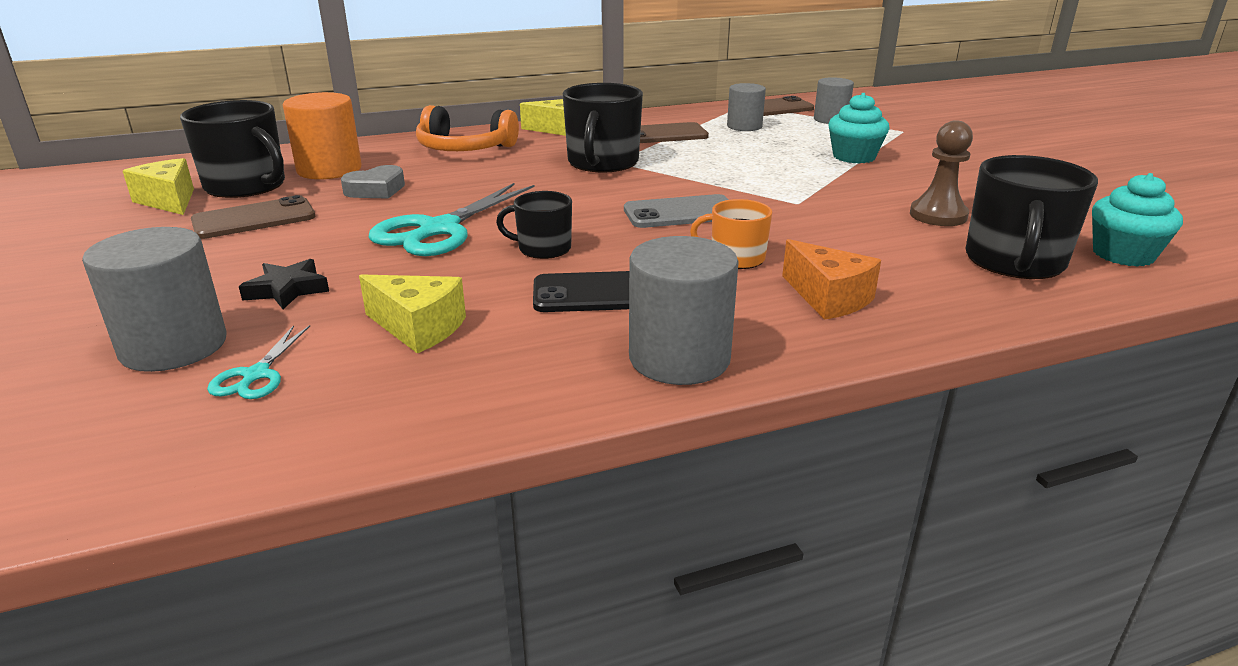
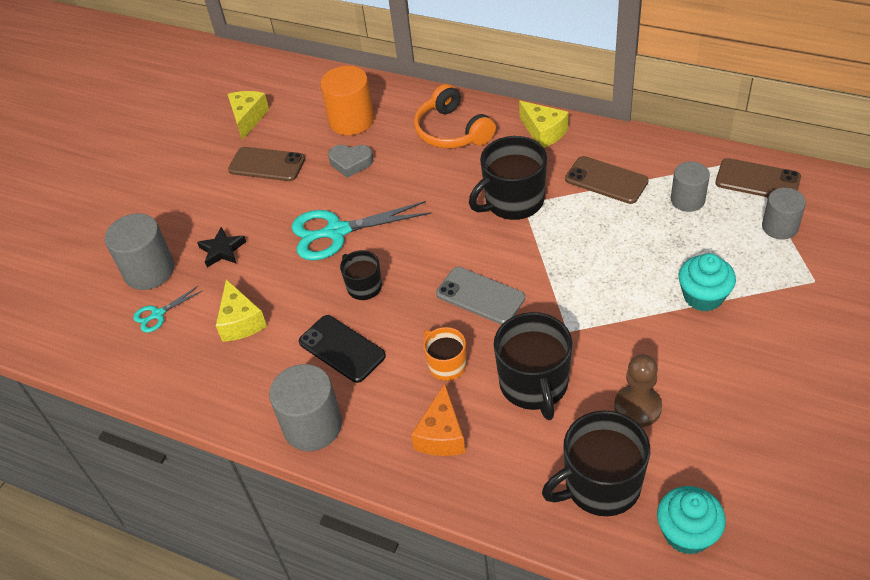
camera: 50 degrees right, 20 degrees up
black mug [180,100,285,198] -> black mug moved to [493,312,573,420]

